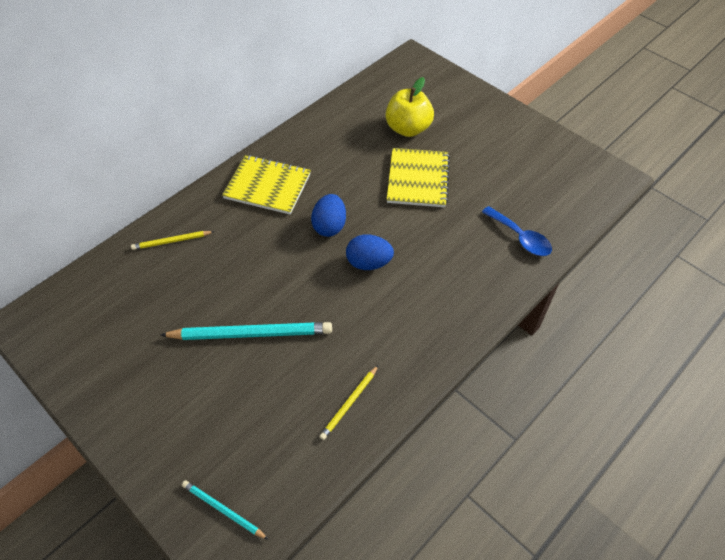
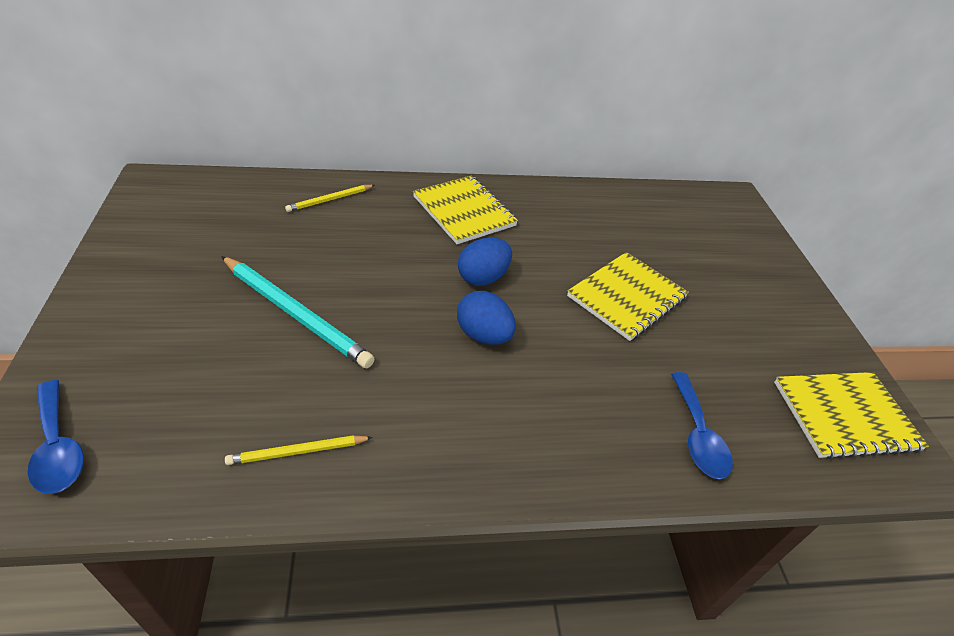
camera: 35 degrees right, 10 degrees down
yellow pencil [131,231,215,250] -> yellow pencil turned 60 degrees counterclockwise [285,185,375,212]
turquoise pencil [182,480,269,540] -> blue spoon [27,380,84,494]
yellow apple [386,77,434,137] -> none
none -> yellow notebook [774,372,929,459]

